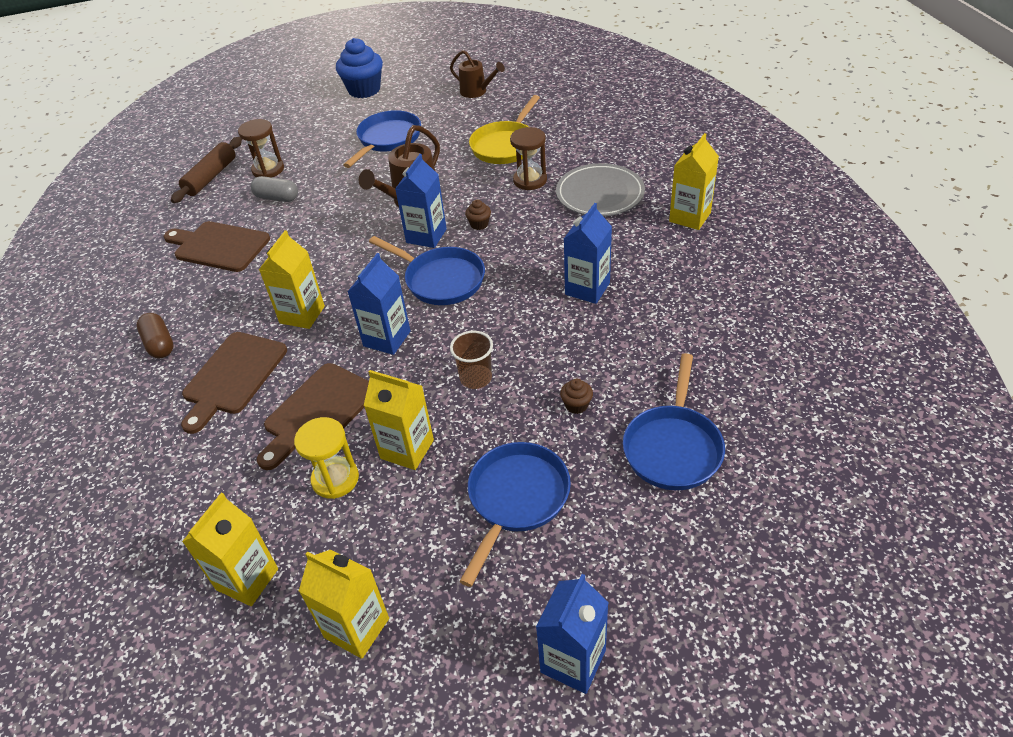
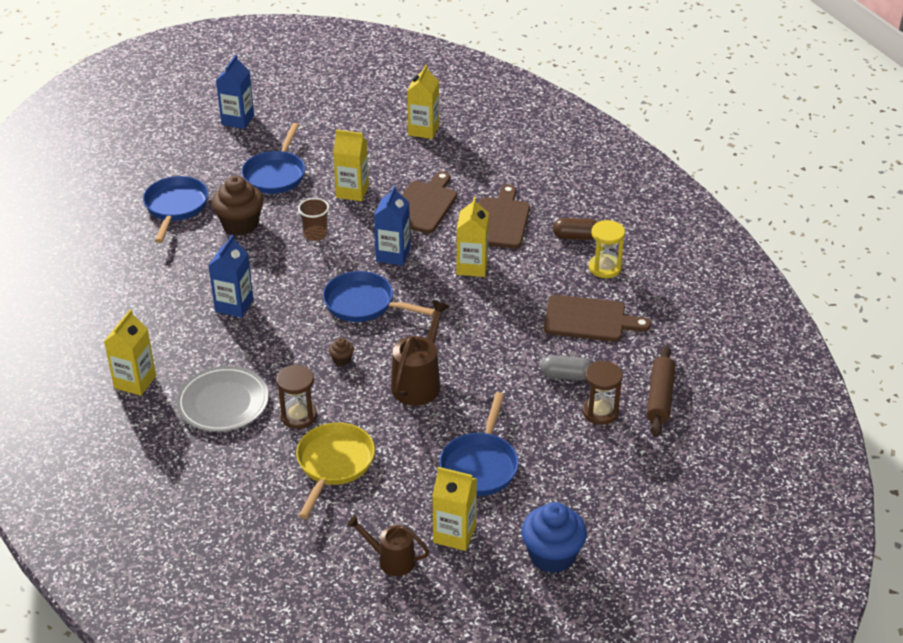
camera: 165 degrees right, 5 degrees down
brown capsule [137,313,174,358] -> brown capsule turned 45 degrees counterclockwise [553,218,597,240]
yellow hourglass [294,417,359,499] -> yellow hourglass moved to [589,220,625,278]
yellow carton [299,550,389,659] -> yellow carton moved to [432,467,477,551]
blue carton [395,154,447,248] -> none
brown cupcake [560,379,593,414] -> brown cupcake [212,176,264,235], size x2.25

